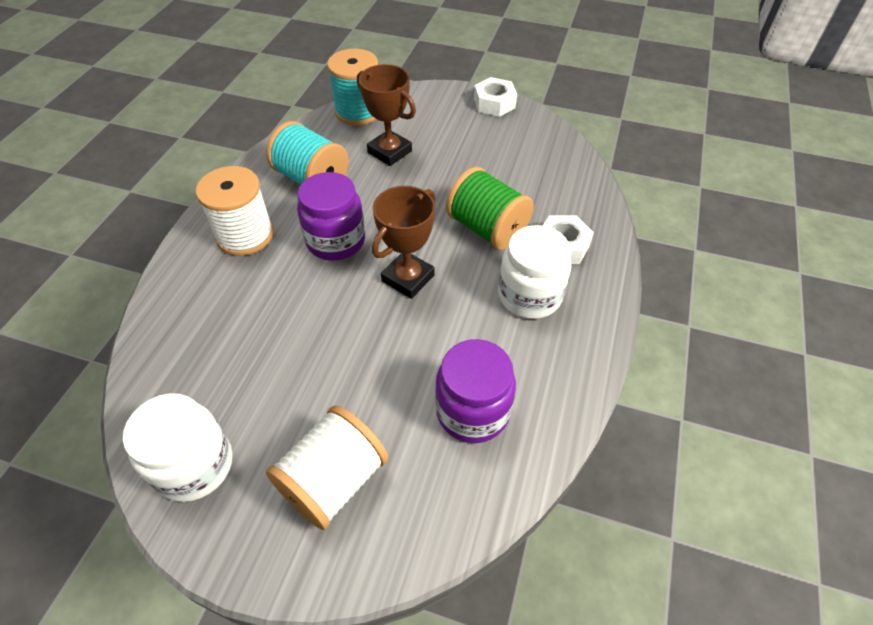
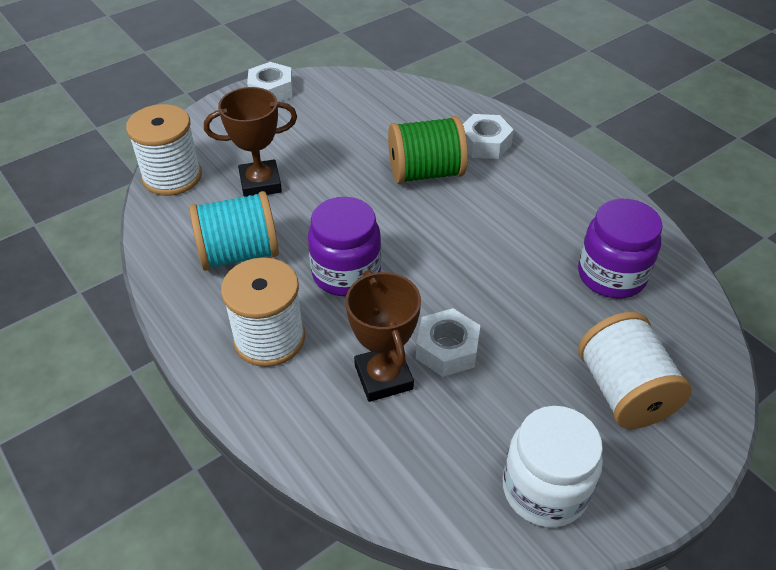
camera: 55 degrees left, 5 degrees down
turquoise spool [327,49,378,125] -> white spool [126,104,202,196]
brown trophy [372,186,436,299] -> brown trophy moved to [345,270,421,402]
white jar [498,225,571,319] -> none
none -> white nut [416,308,480,377]

